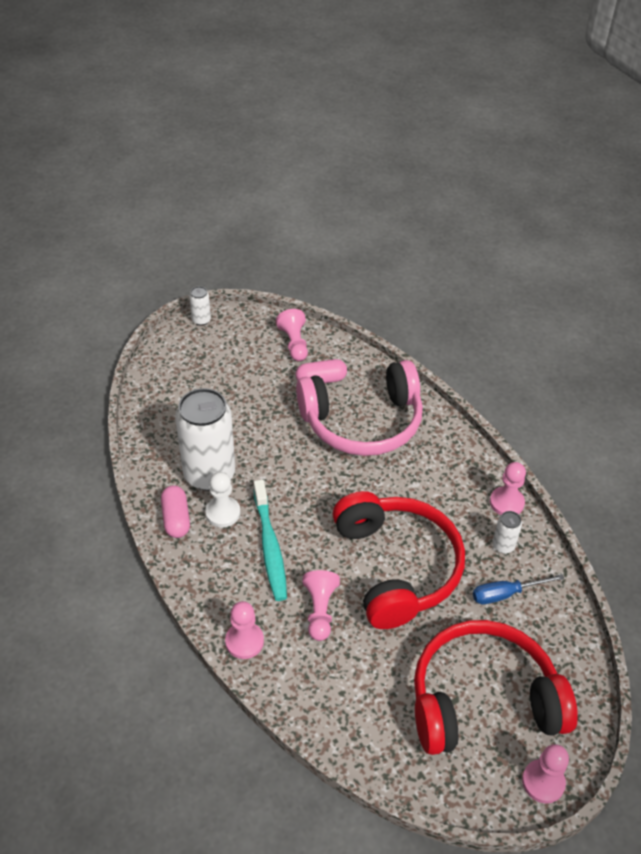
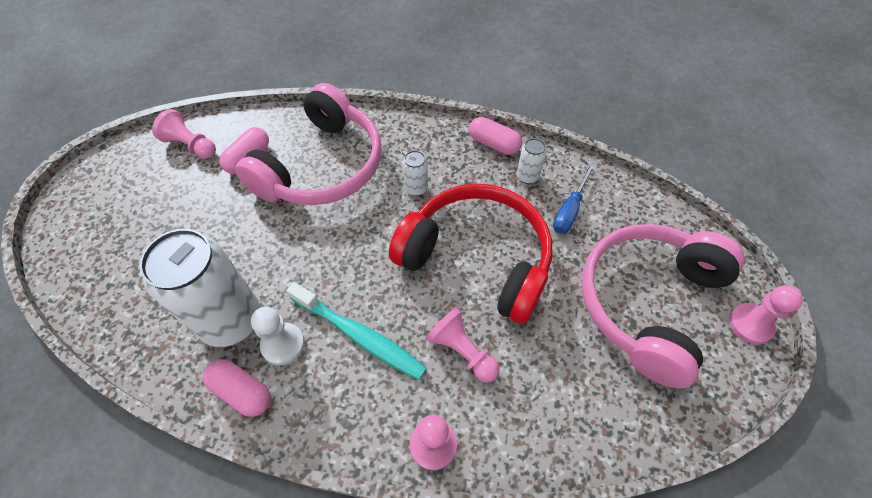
camera: 45 degrees left, 10 degrees up
white can [189,286,211,326] -> white can moved to [403,150,428,196]
red headphones [414,620,578,755] -> pink headphones [582,224,745,389]
pink pawn [490,462,526,515] -> pink capsule [469,117,522,155]

